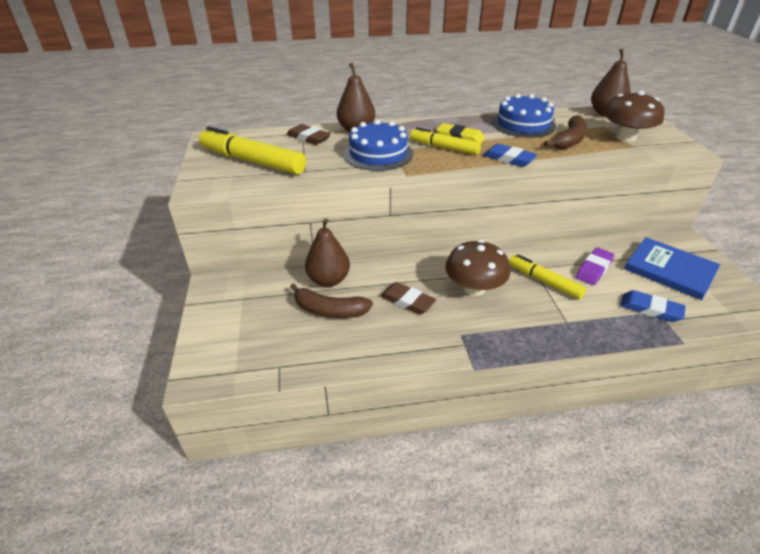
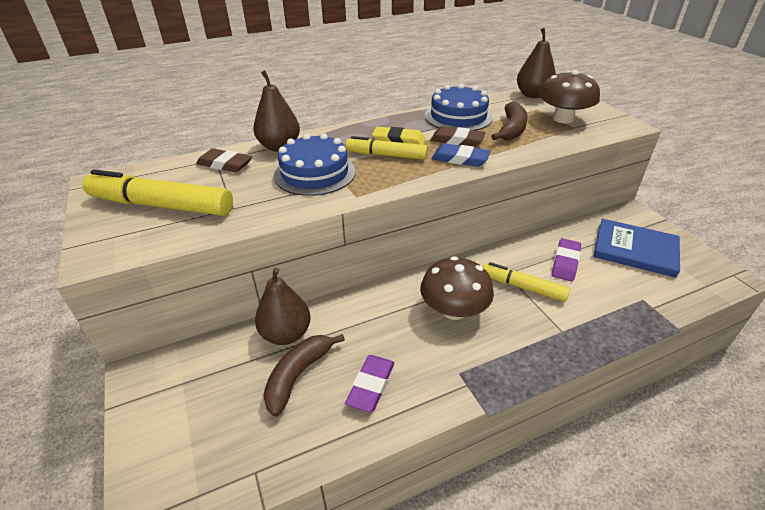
camera: 15 degrees left, 0 degrees up
brown banana [290,283,373,318] -> brown banana turned 120 degrees clockwise [263,334,345,417]
brown eraser [380,282,436,315] -> brown eraser moved to [430,126,486,147]
blue eraser [620,290,686,322] -> none
none -> purple eraser [345,355,395,412]

